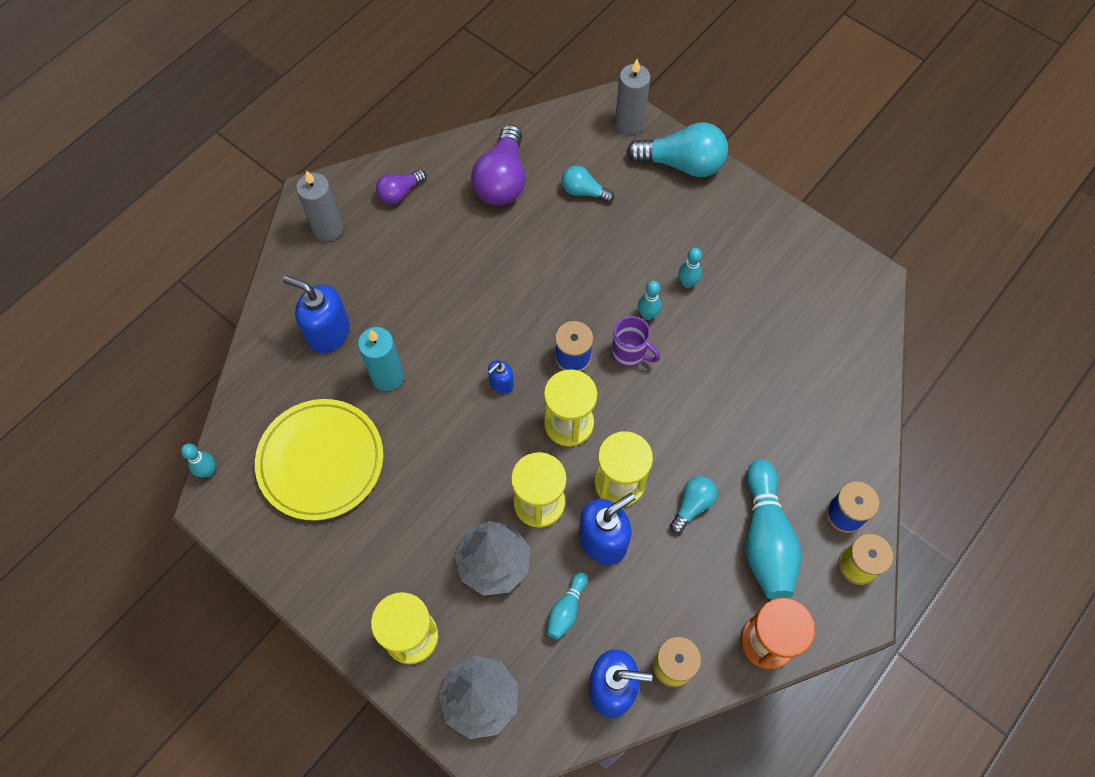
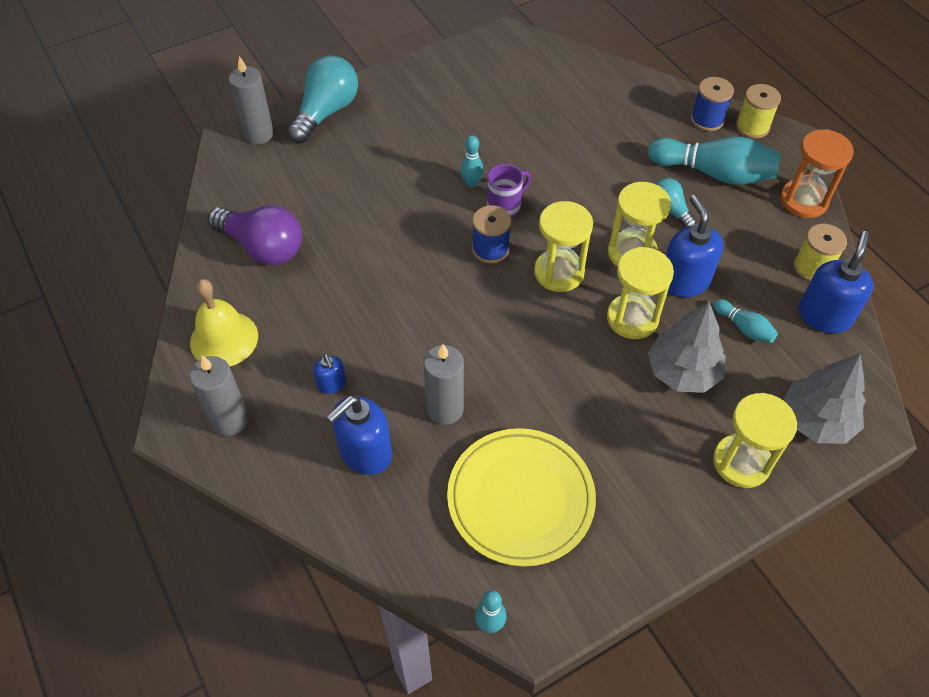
camera: 70 degrees left, 10 degrees down
turquoise candle [358,327,404,391] -> grey candle [424,344,464,425]
purple light bulb [376,170,426,204] -> yellow bell [190,279,258,366]
blue soap dispenser [488,360,514,394] -> blue soap dispenser moved to [313,354,346,394]
turquoise light bulb [562,165,614,203] -> none
turquoise bowling pin [678,248,702,288] -> none

